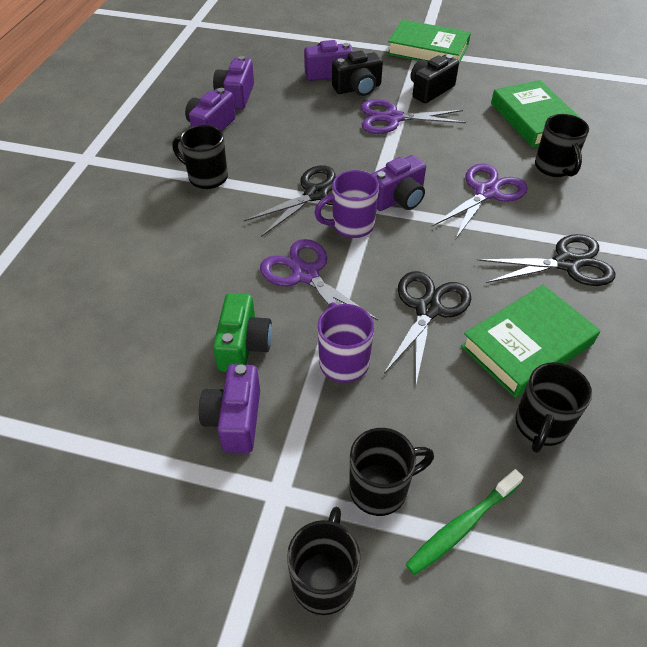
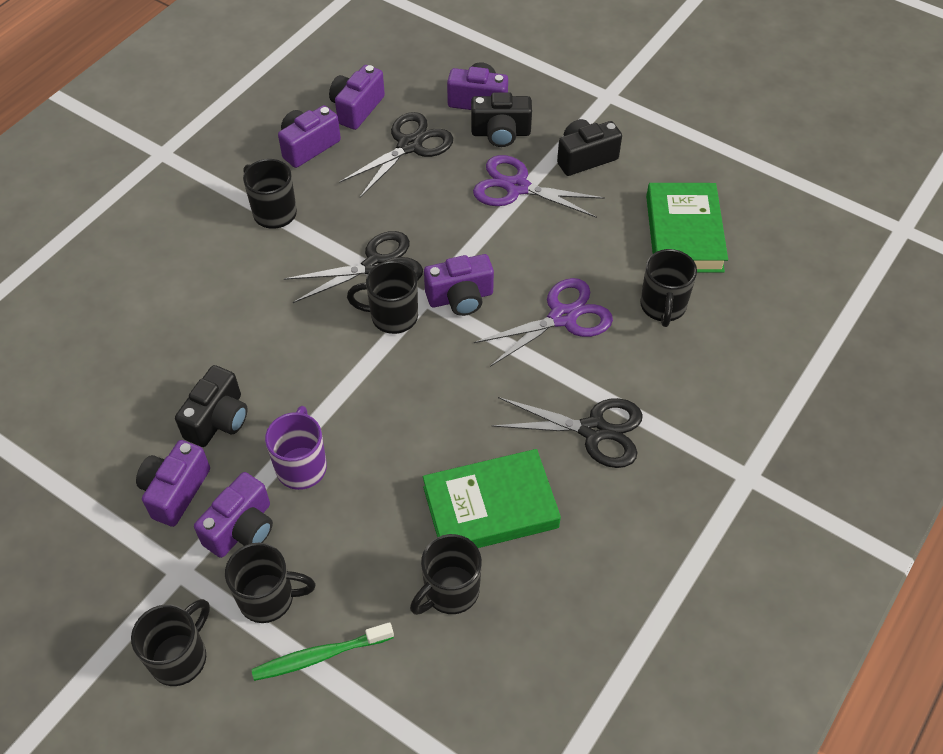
camera: 20 degrees right, 5 degrees up
green camera [213,293,272,372] -> black camera [175,365,248,447]
purple scissors [260,239,378,320] -> none
purple mug [314,170,379,238] -> black mug [347,261,418,334]
black scissors [383,271,471,384] -> black scissors moved to [339,112,453,198]
green book [387,20,471,63] -> none
none -> purple camera [194,472,273,558]

